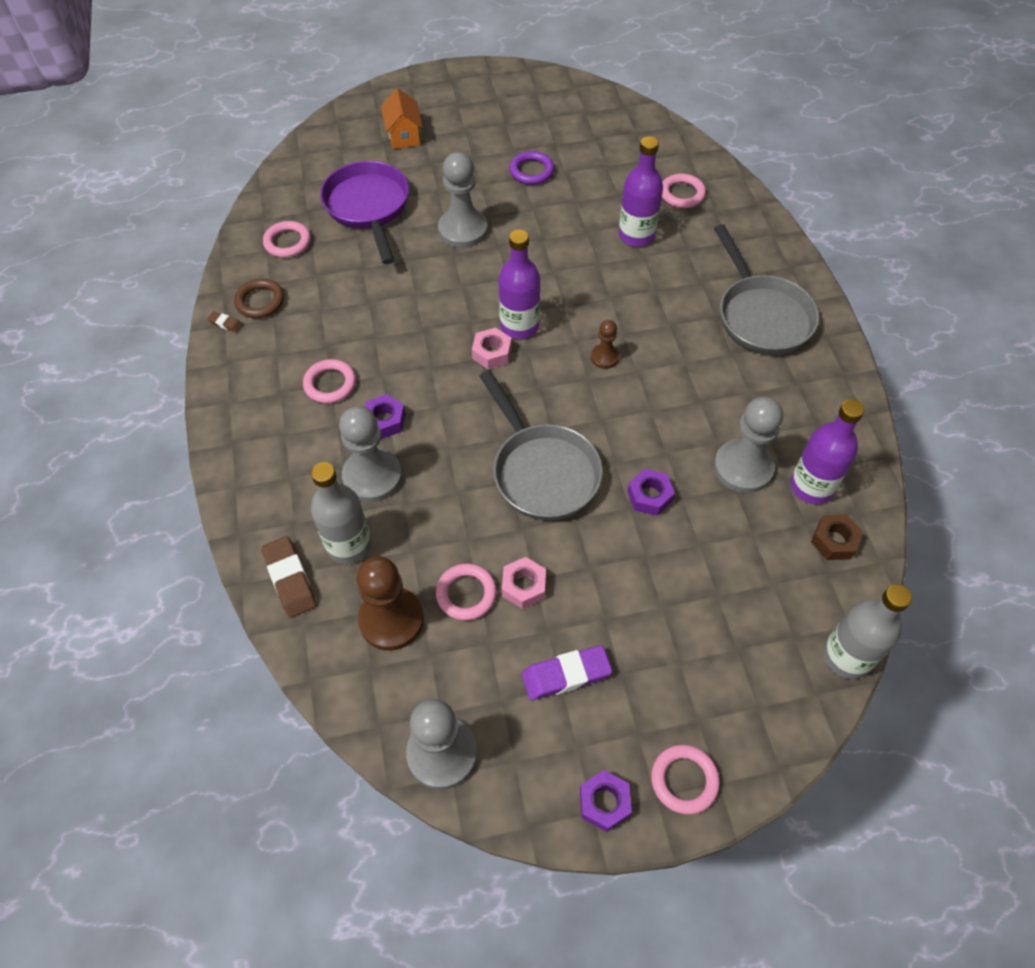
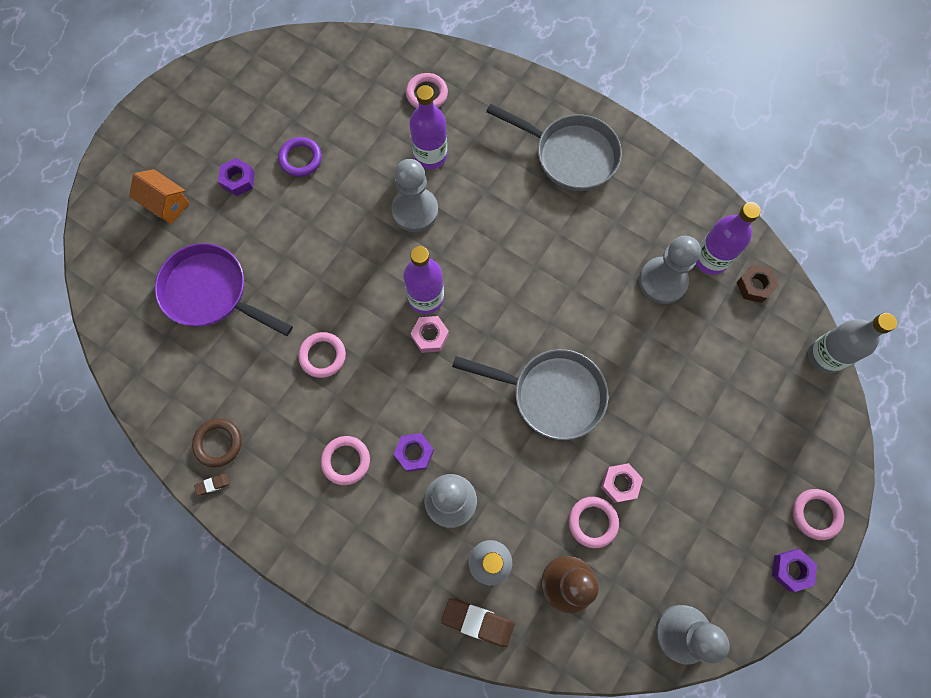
camera: 45 degrees left, 15 degrees up
pink ring [263,221,311,258] -> pink ring moved to [298,332,346,378]
grey pawn [438,152,488,248] -> grey pawn moved to [391,159,438,232]
purple eraser [522,645,612,700] -> none
brown pawn [591,320,619,369] -> none
purple nut [627,469,675,516] -> purple nut moved to [218,158,255,196]

